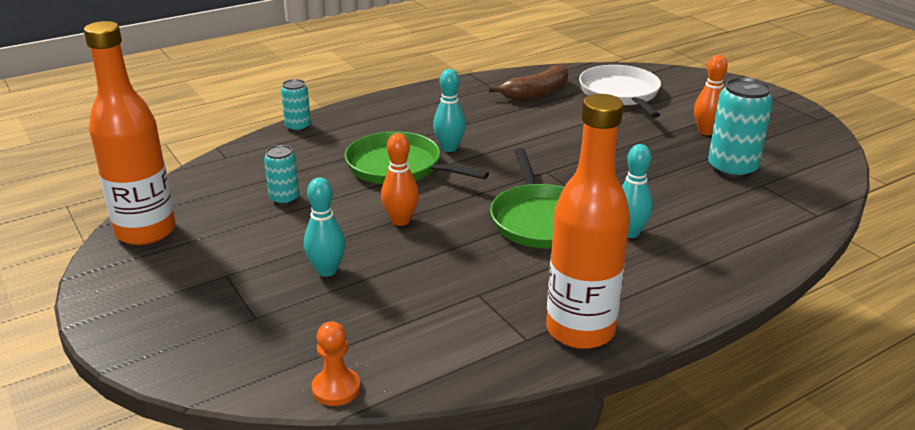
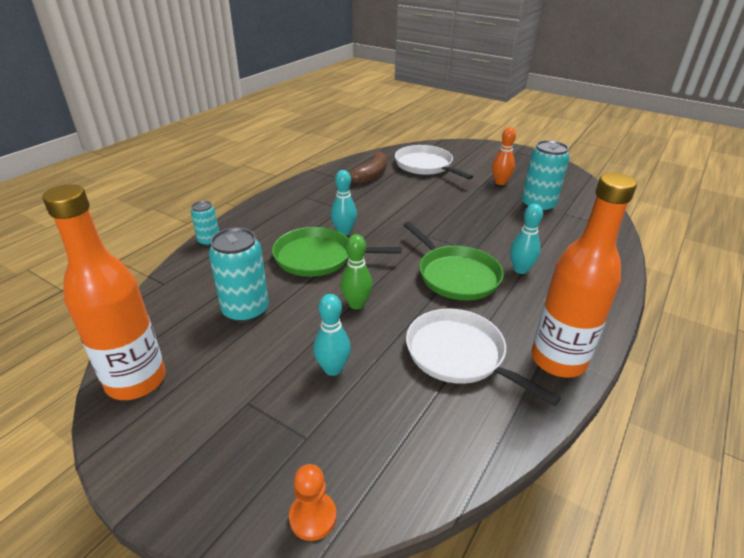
camera: 25 degrees left, 5 degrees up
turquoise can [264,145,299,205] -> turquoise can [209,228,269,323], size x1.75
orange pawn [312,322,360,406] -> orange pawn moved to [289,464,337,541]
orange bowling pin [381,133,419,226] -> green bowling pin [340,234,373,309]
none -> white pan [406,308,561,406]

